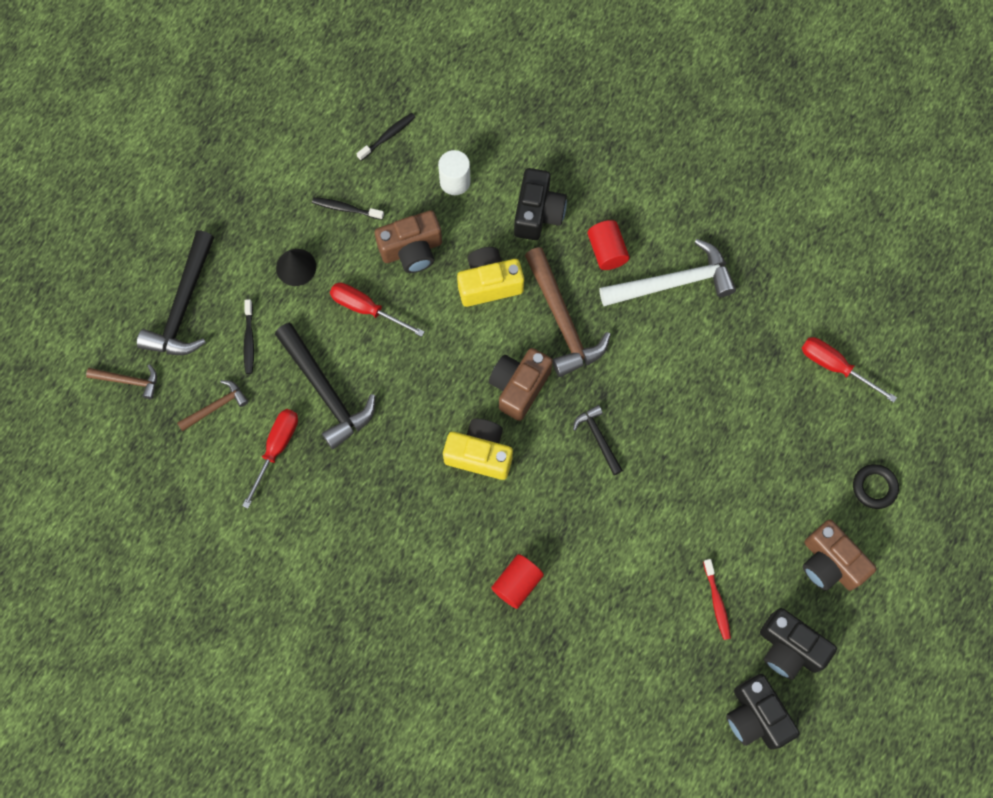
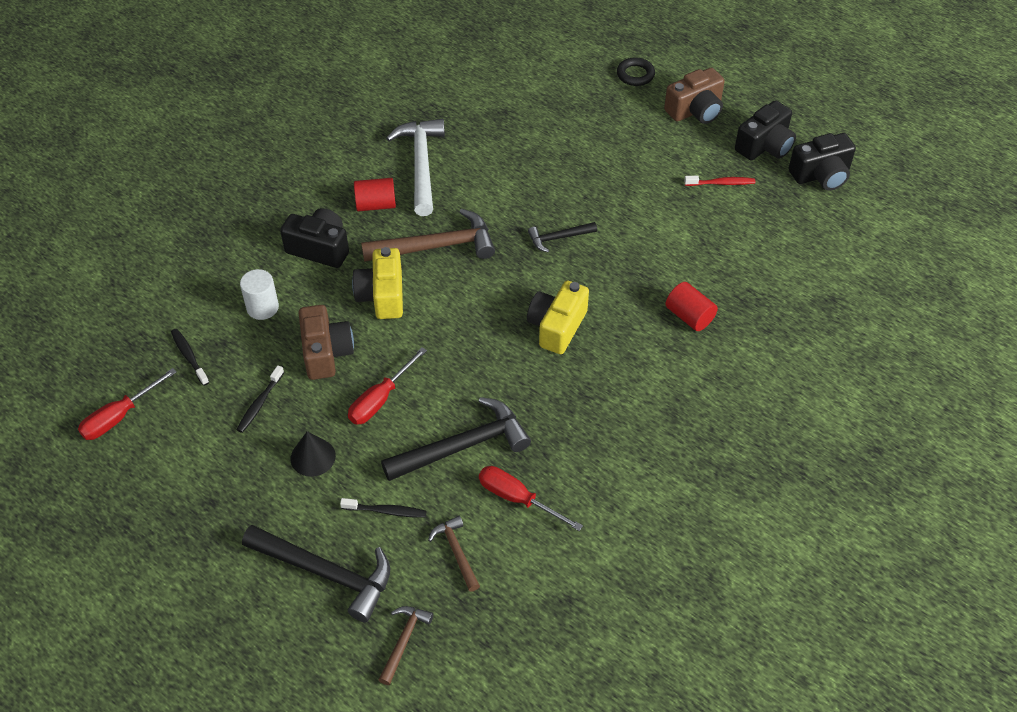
camera: 80 degrees left, 20 degrees down
brown camera [489,348,553,421] -> none
red screwdriver [802,337,897,403] -> red screwdriver moved to [78,368,177,440]

